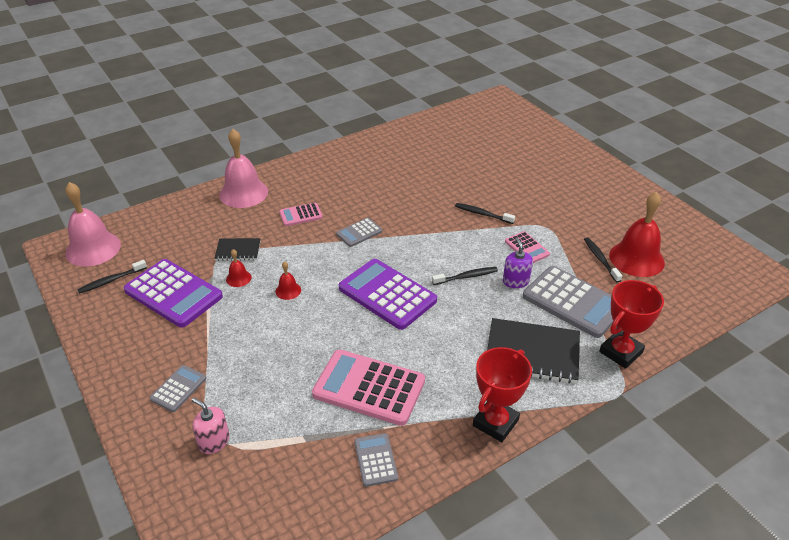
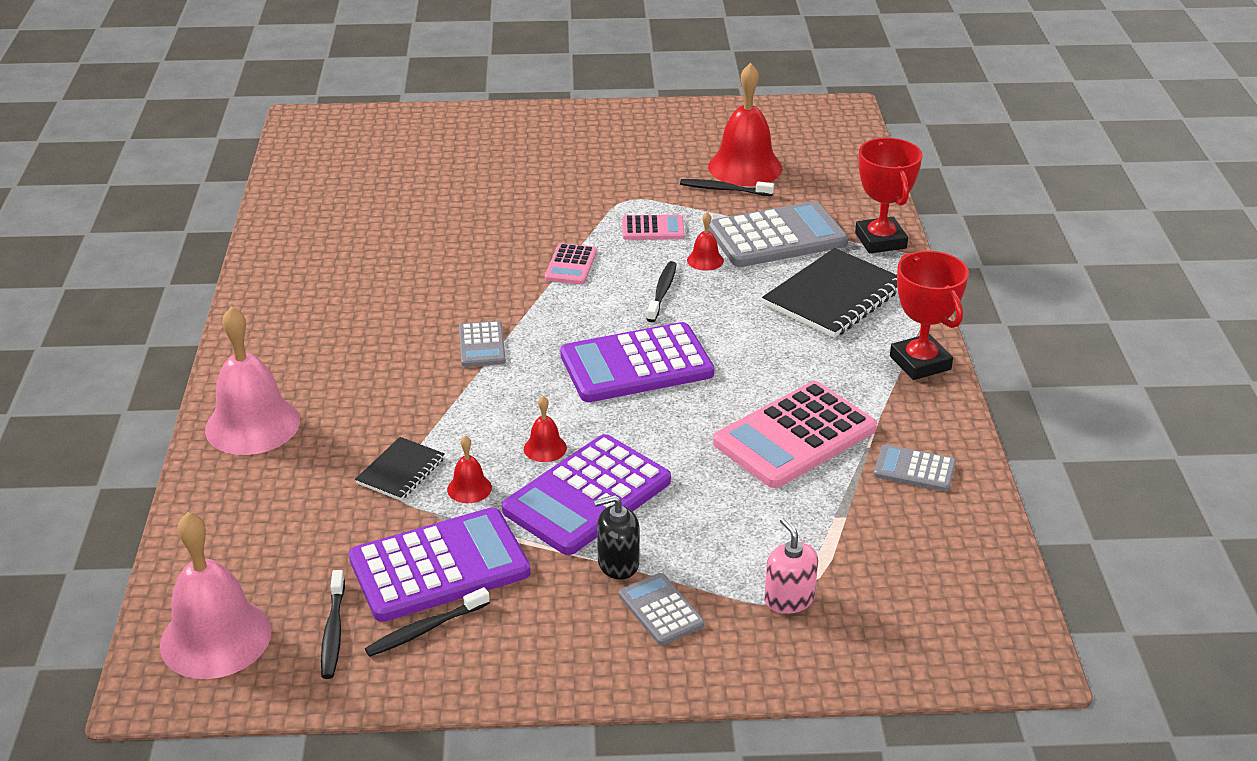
camera: 60 degrees left, 5 degrees down
pink soap dispenser [192,398,229,454] -> pink soap dispenser turned 90 degrees clockwise [764,518,818,614]
pink calculator [279,203,323,226] -> pink calculator moved to [545,243,597,284]
black toothbrush [455,203,515,224] -> black toothbrush moved to [365,587,490,657]
purple soap dispenser [503,237,533,288] -> red bell [687,212,724,271]
none -> purple calculator [502,434,671,555]
none -> black soap dispenser [594,495,640,580]

